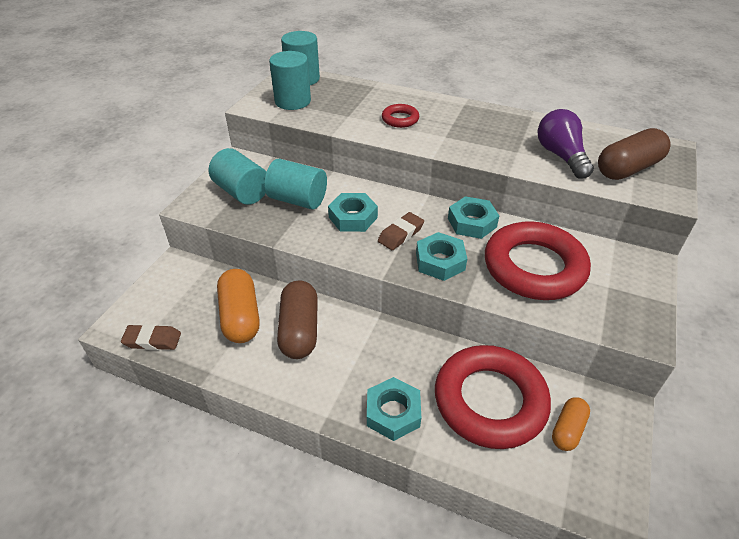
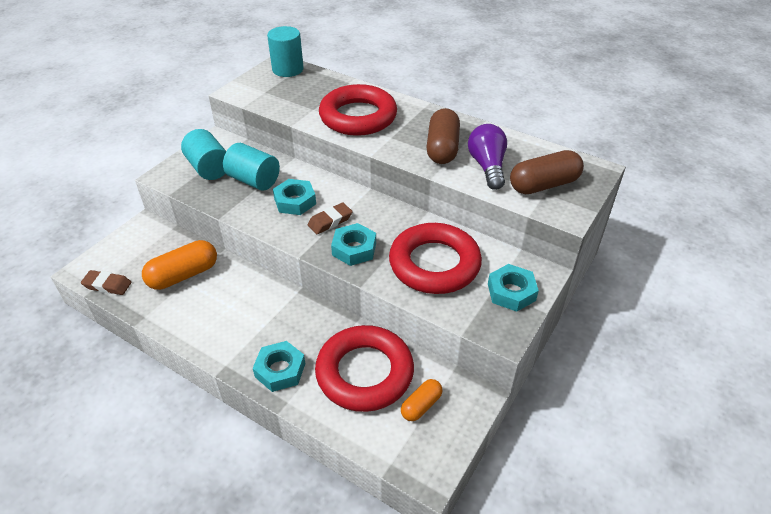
camera: 10 degrees right, 0 degrees up
orange capsule [217,269,260,343] -> orange capsule turned 60 degrees clockwise [142,240,217,290]
turquoise cylinder [269,51,311,110] -> none
brown capsule [277,280,318,359] -> brown capsule moved to [427,108,460,164]
red ring [382,104,419,128] -> red ring [319,84,397,136], size x2.25
turquoise nut [448,196,499,239] -> turquoise nut moved to [488,264,539,312]

